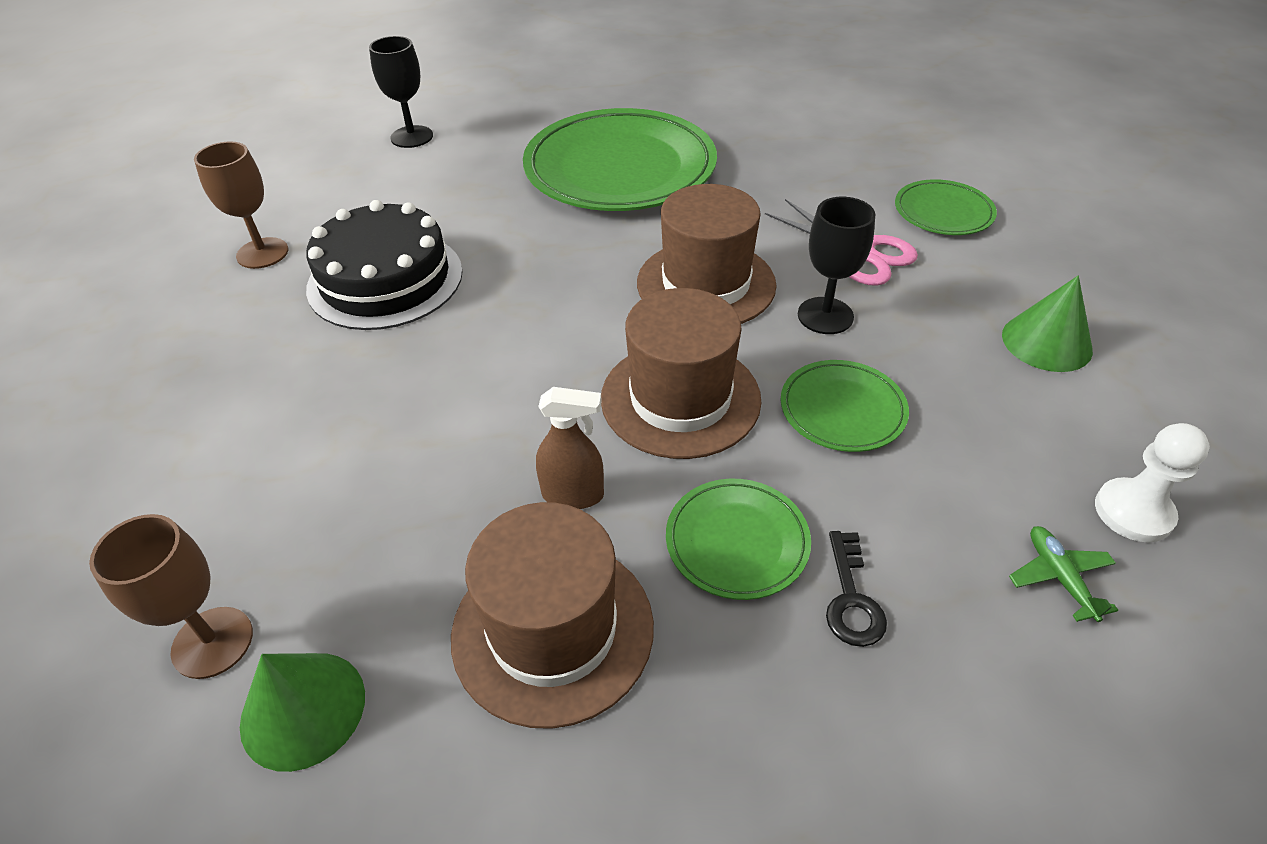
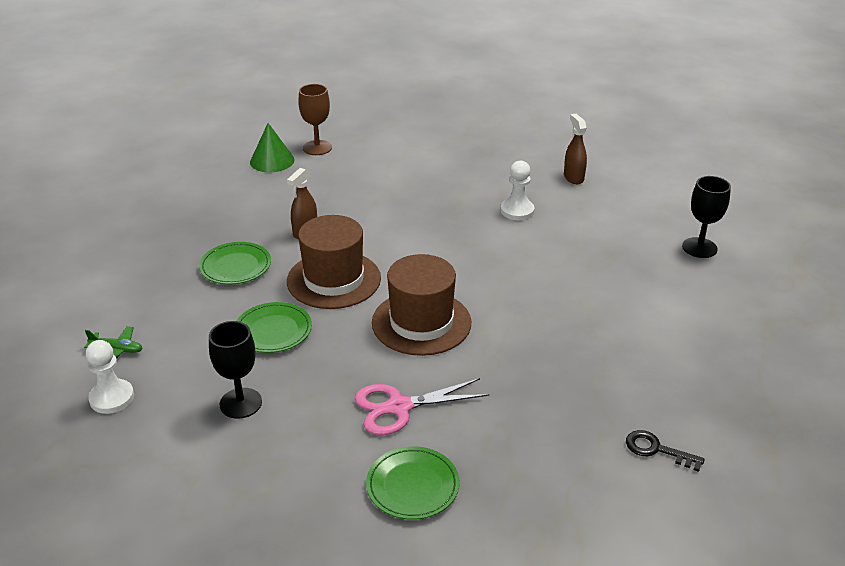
camera: 115 degrees right, 10 degrees down
brown goblet [194,141,288,269] -> brown spray bottle [564,114,587,184]
black cake [306,200,463,330] -> white pawn [501,161,534,220]
brown hat [451,502,654,729] -> none
green plate [523,108,717,211] -> none
black goblet [798,197,875,334] -> black goblet moved to [209,321,262,419]
black key [826,531,887,647] -> black key moved to [626,430,705,472]
green cone [1002,275,1093,372] -> none

